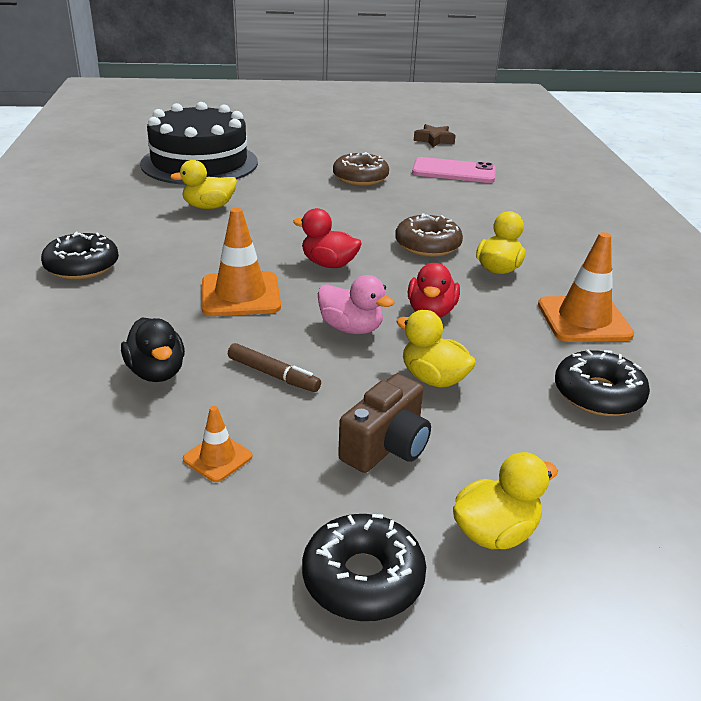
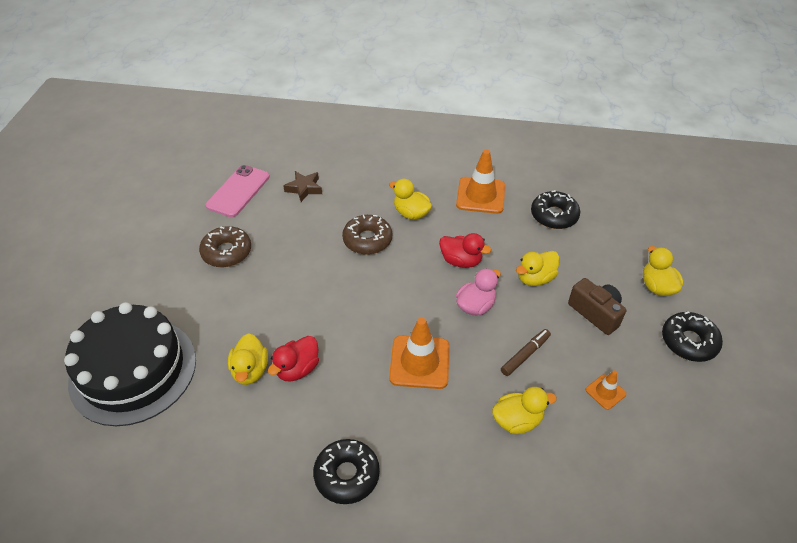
camera: 75 degrees left, 15 degrees up
black duck [121,317,185,382] -> yellow duck [492,387,557,434]
red duck [293,208,362,268] -> red duck moved to [268,336,319,382]
brown star [414,124,456,147] -> brown star moved to [283,171,322,202]

